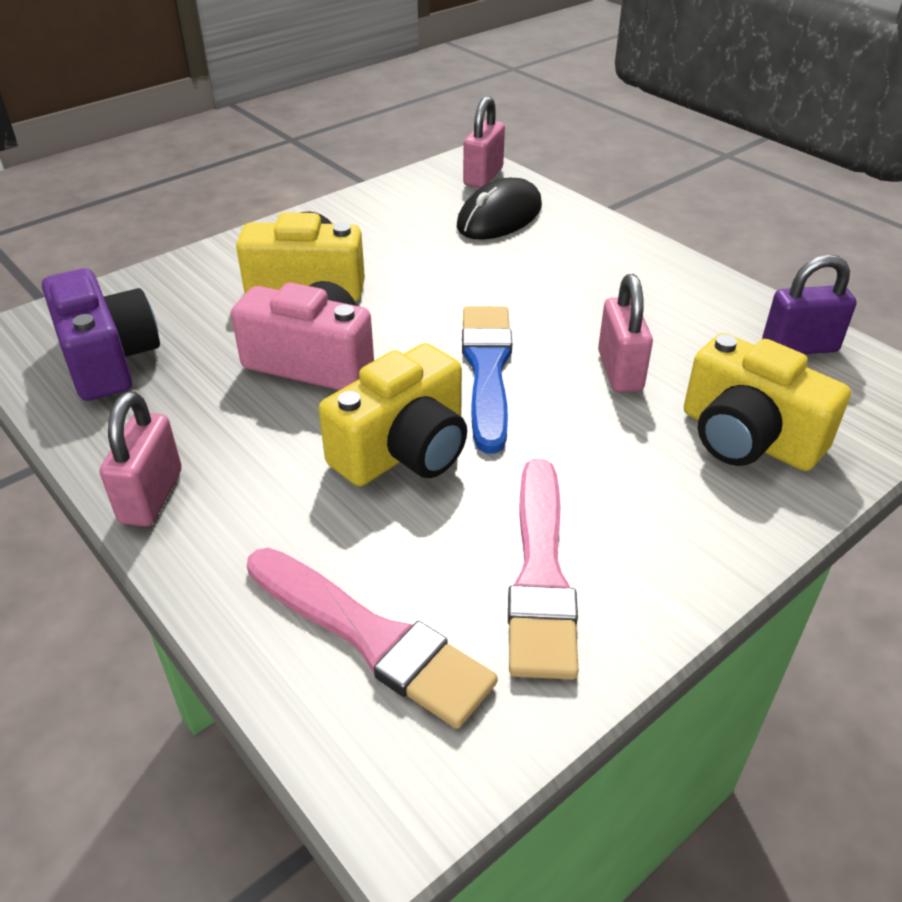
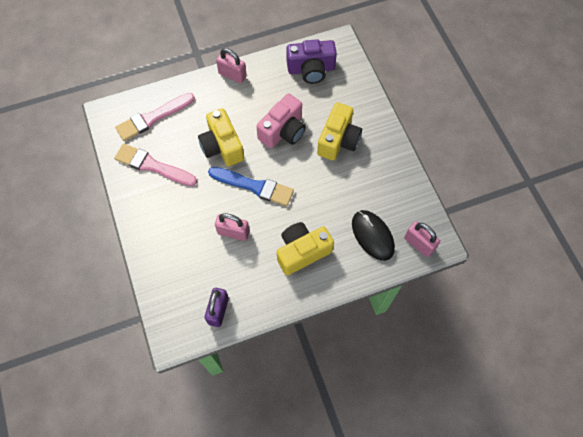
camera: 110 degrees right, 25 degrees up
yellow camera [684,333,851,471] -> yellow camera moved to [277,222,334,275]

